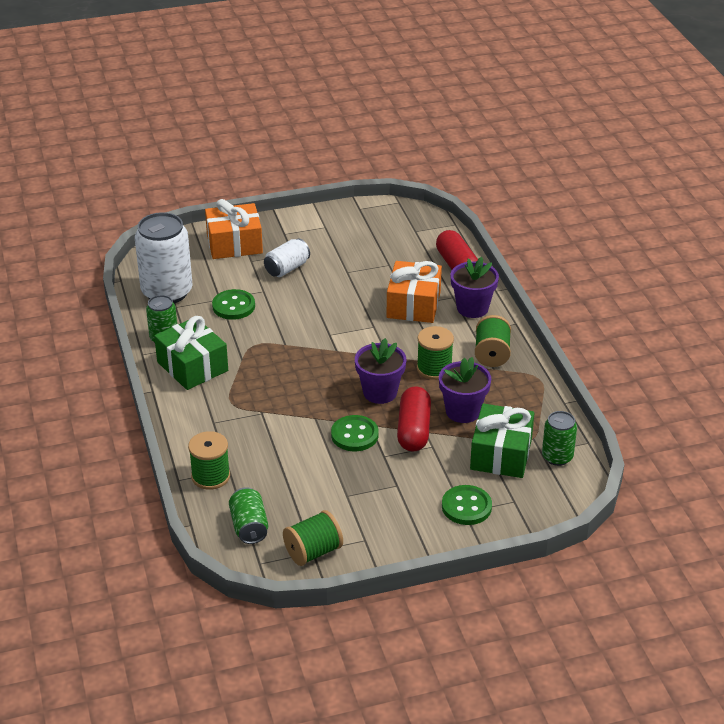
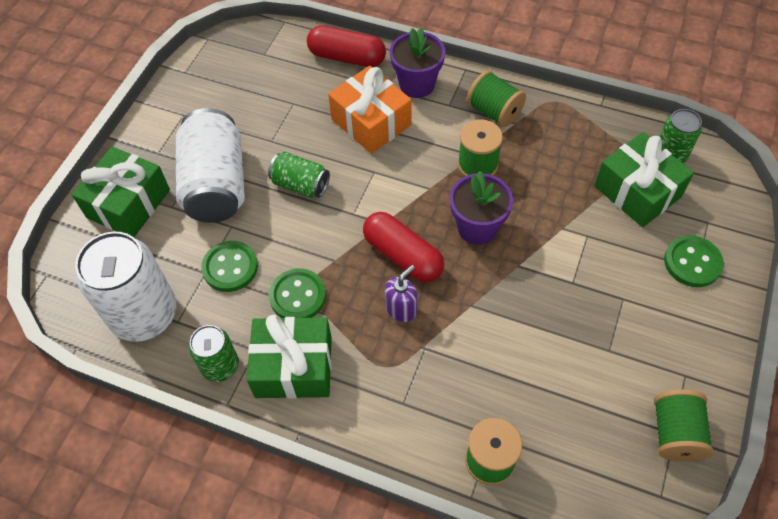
camera: 50 degrees left, 20 degrees up
orange gift [205,199,263,259] -> green gift [72,147,170,237]
green can [229,487,268,544] -> green can moved to [268,152,330,198]
white can [264,238,310,277] -> white can [176,108,245,223], size x1.86
green button [331,415,379,451] -> green button moved to [269,268,326,318]
red capsule [397,386,431,451] -> red capsule moved to [363,212,444,282]
purple flower pot [439,357,491,423] -> none
none -> purple soap dispenser [385,265,417,322]

